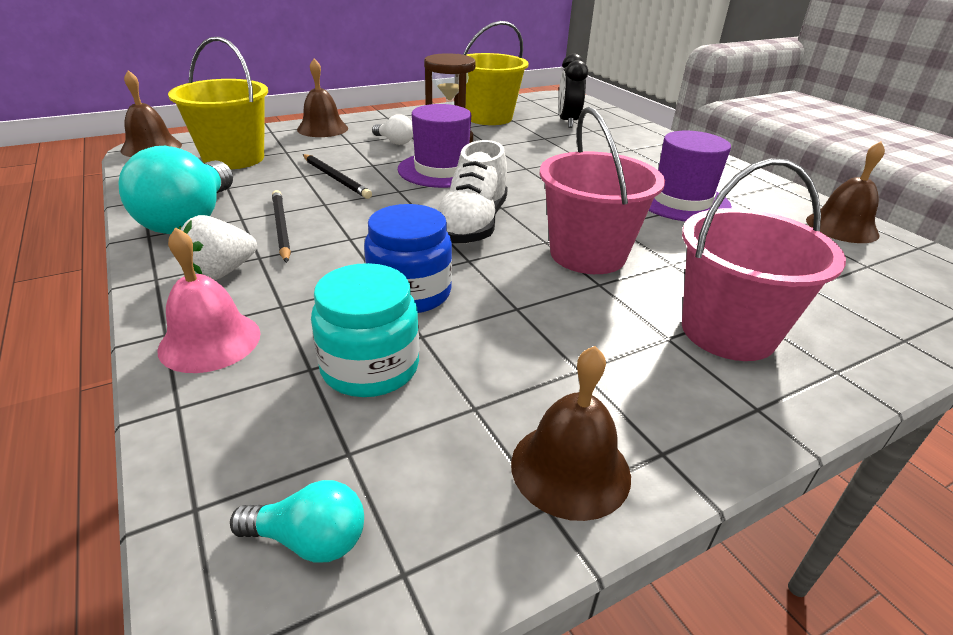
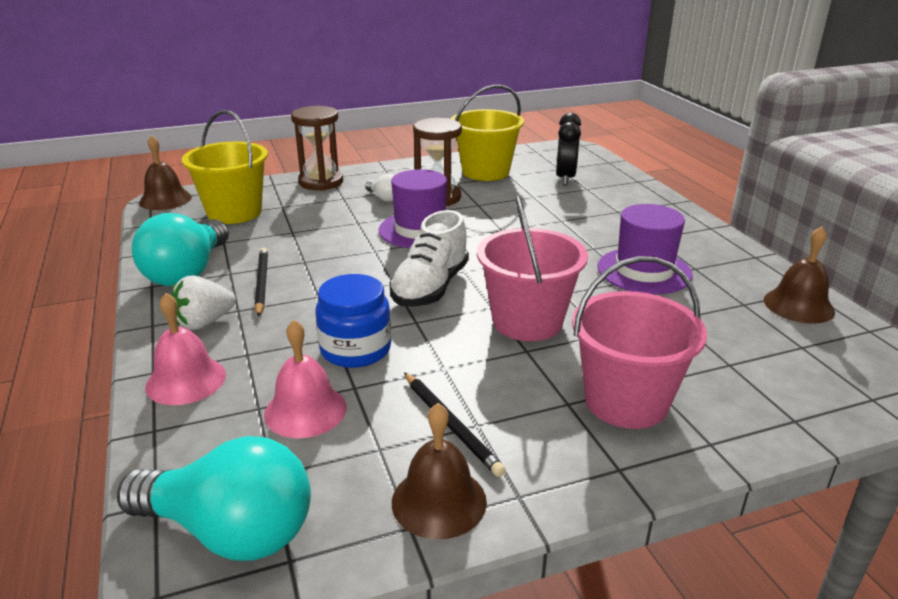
camera: 10 degrees right, 5 degrees down
turquoise light bulb [230,480,364,563] -> turquoise light bulb [117,436,311,561], size x2.09
brown bell [297,58,348,137] -> brown hourglass [291,106,343,191]
black pencil [303,154,372,199] -> black pencil moved to [404,372,506,477]
turquoise jar [311,263,419,397] -> pink bell [264,320,347,438]

